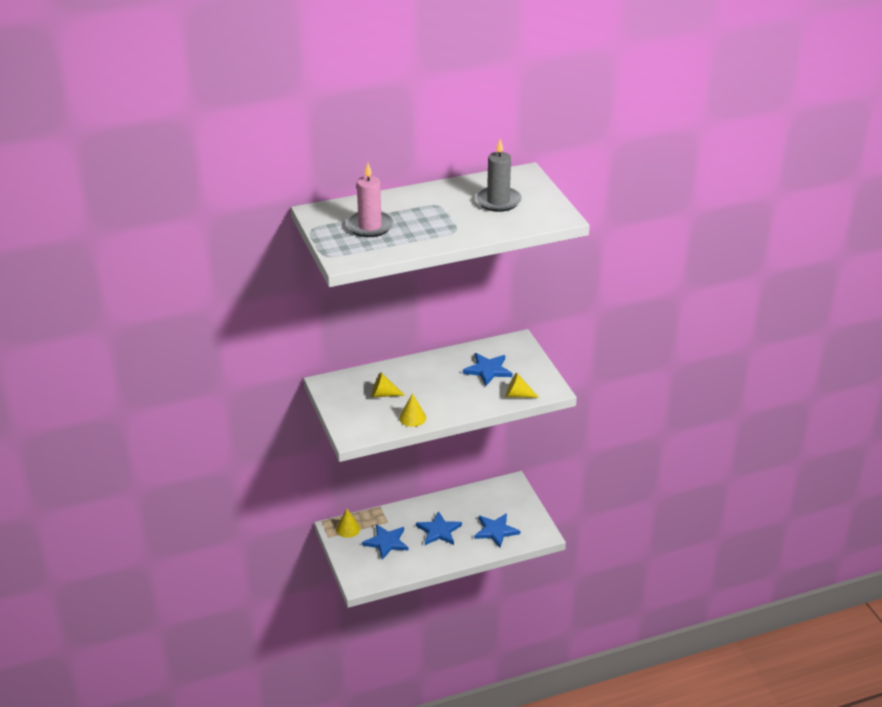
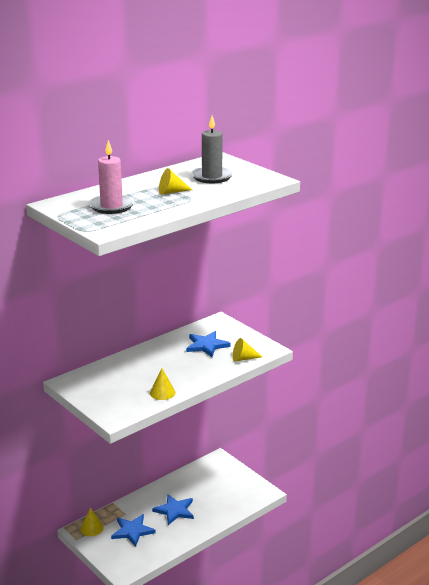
camera: 20 degrees left, 10 degrees down
yellow cone [371,372,404,397] -> yellow cone moved to [159,168,192,194]
blue star [474,513,520,548] -> none

